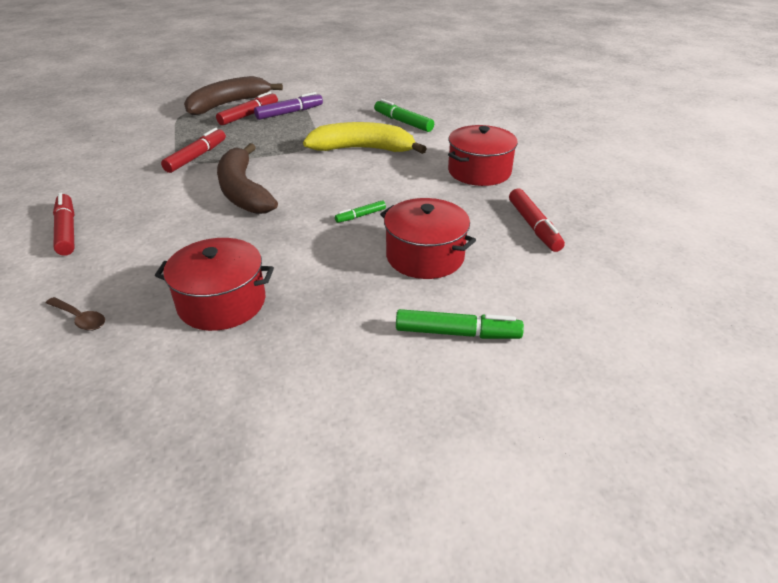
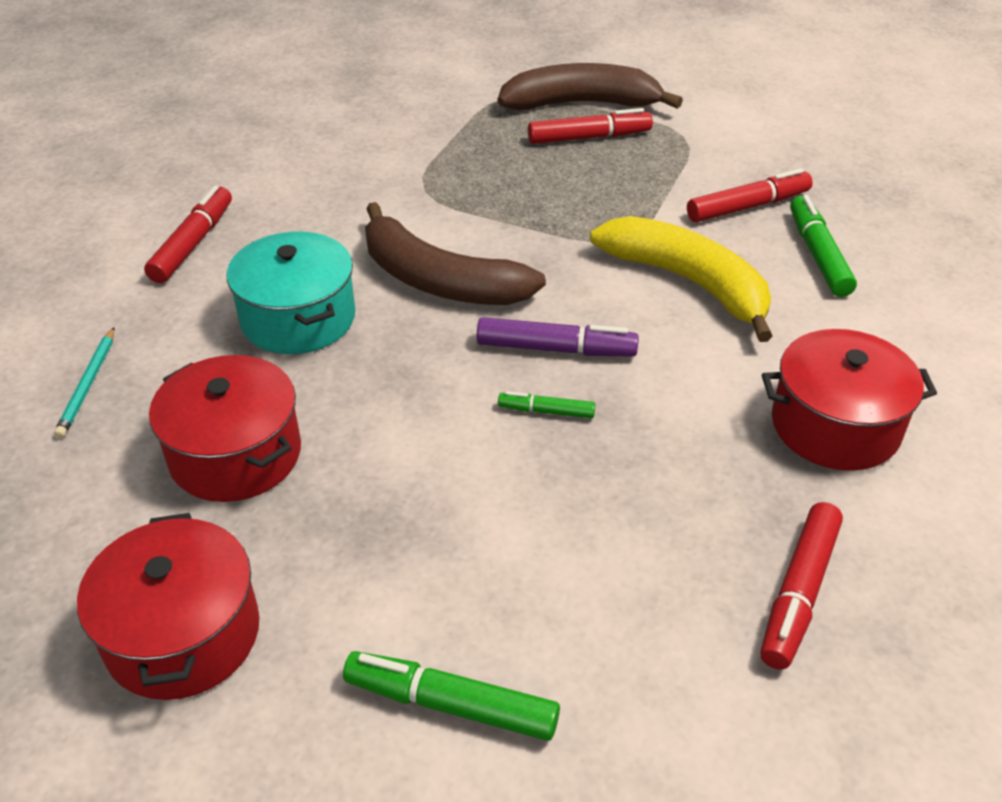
camera: 40 degrees right, 5 degrees up
brown spoon [46,297,105,331] -> turquoise pencil [54,328,114,438]
red marker [161,128,226,173] -> red marker moved to [687,168,813,222]
brown banana [217,143,278,214] -> brown banana turned 75 degrees counterclockwise [365,202,546,305]
purple marker [254,92,323,120] -> purple marker moved to [477,317,639,356]
red pot [380,198,476,279] -> red pot moved to [77,513,259,700]
green marker [396,309,524,339] -> green marker turned 150 degrees clockwise [343,651,560,741]
none -> turquoise pot [226,232,355,354]

